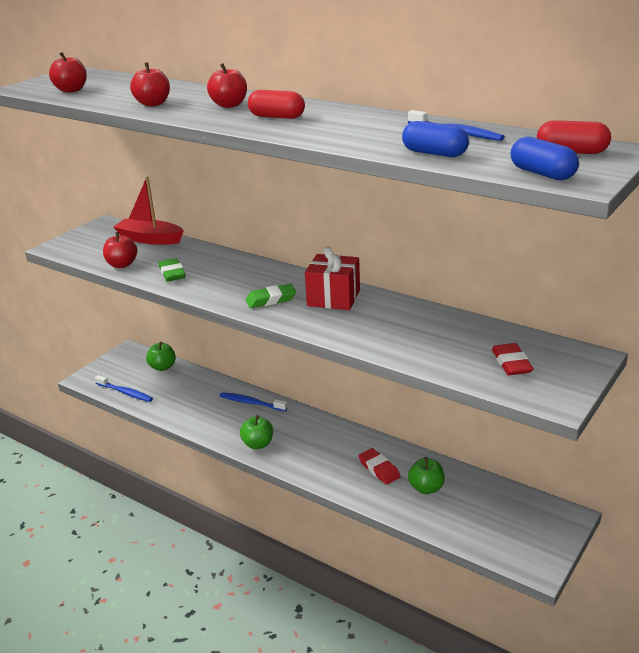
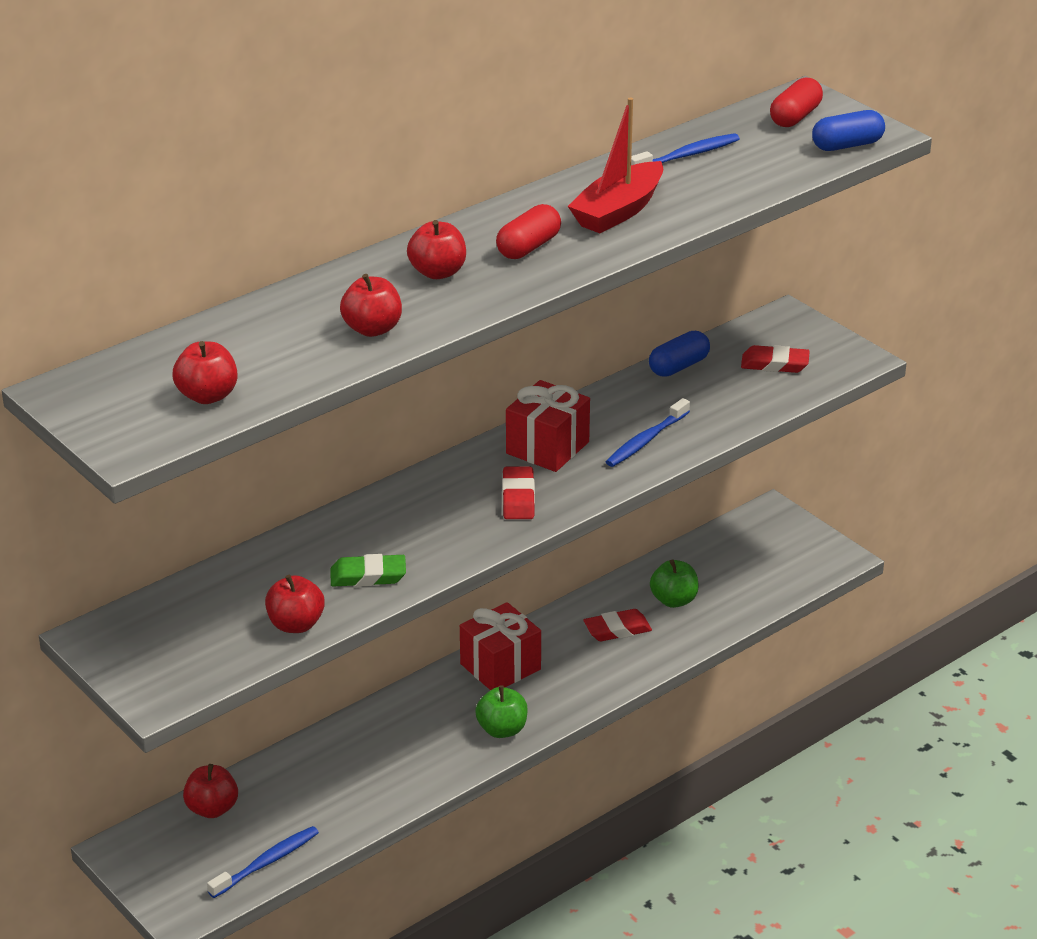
camera: 75 degrees left, 5 degrees up
red boat [113,177,184,245] -> red boat moved to [568,97,663,233]
green apple [146,342,176,371] -> red apple [183,764,238,818]
blue toothbrush [220,392,288,411] -> blue toothbrush moved to [606,398,690,467]
green eraser [246,284,296,308] -> red eraser [502,466,535,519]
blue capsule [402,121,469,157] -> blue capsule moved to [649,331,710,377]
none -> red gift [460,602,541,690]

